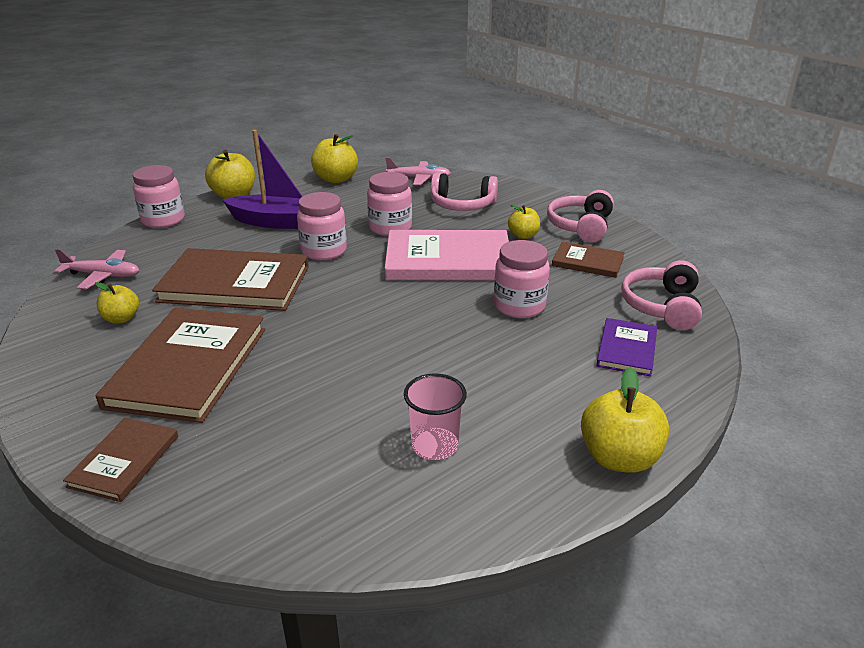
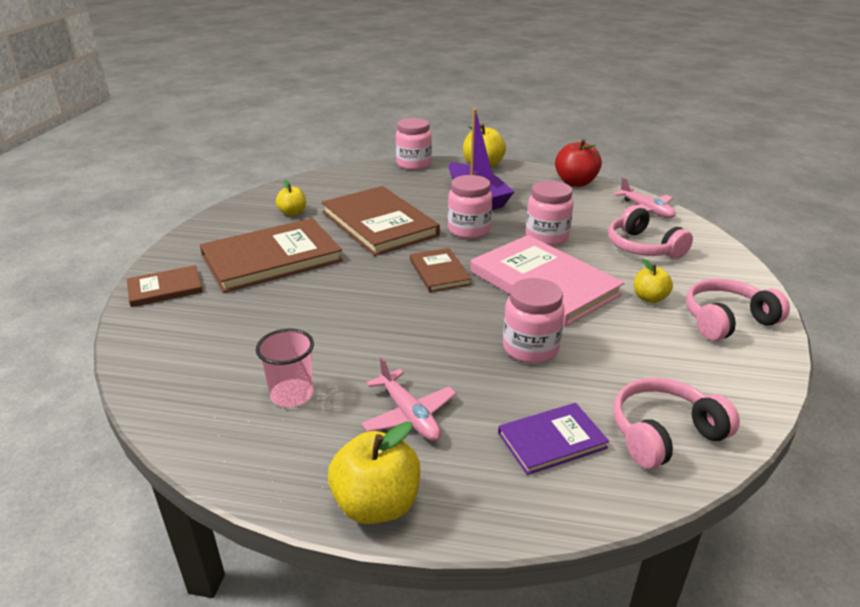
camera: 50 degrees right, 0 degrees up
pink plane [54,249,139,289] -> pink plane moved to [361,357,457,441]
yellow apple [311,134,358,183] -> red apple [555,139,602,187]
brown book [552,241,625,278] -> brown book moved to [410,248,472,292]

